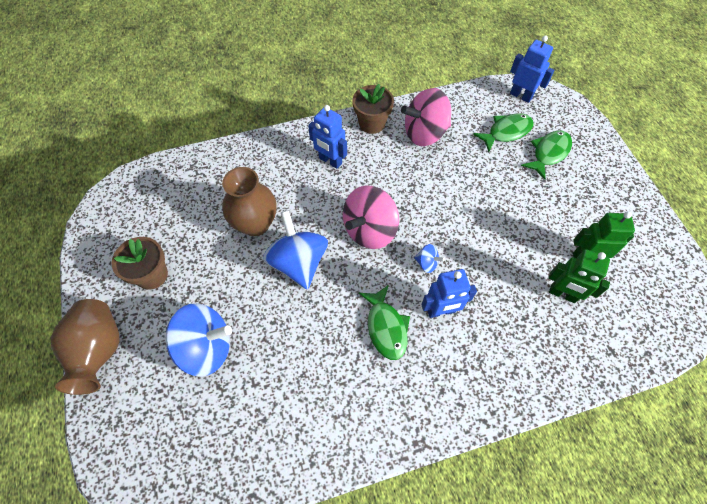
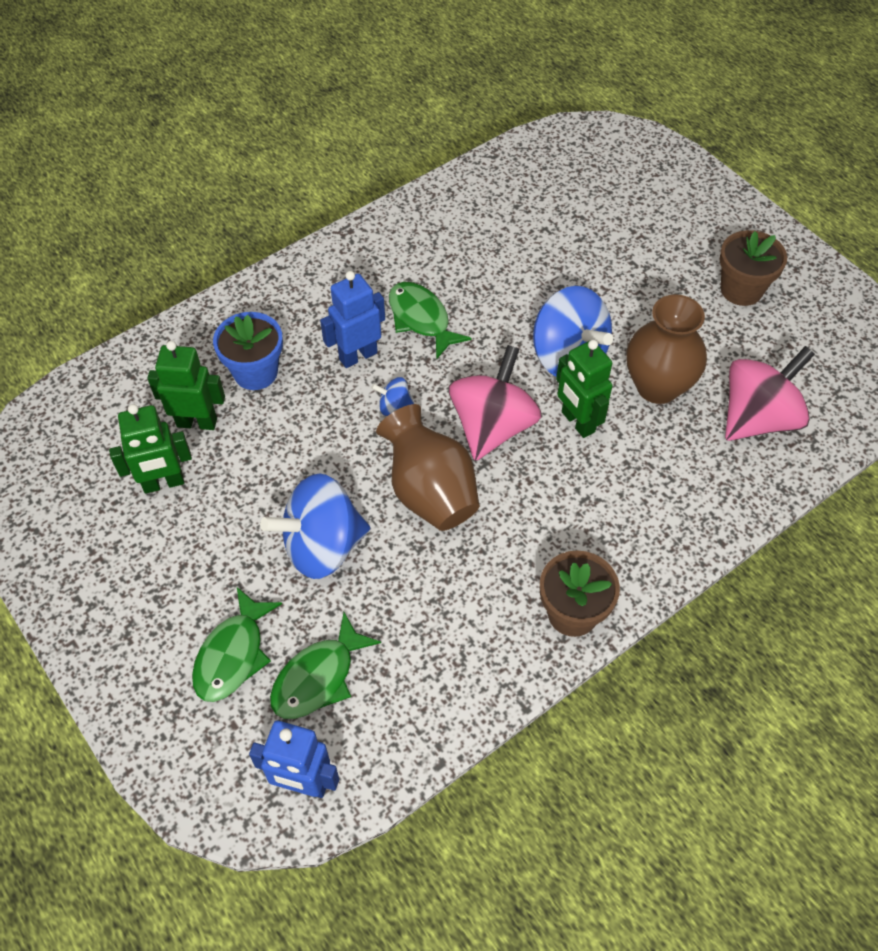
camera: 160 degrees right, 5 degrees down
brown vase [51,299,120,395] -> brown vase moved to [376,404,479,531]
blue spinning top [166,303,232,377] -> blue spinning top moved to [260,473,370,579]
blue robot [308,105,347,169] -> none
pink spinning top [401,88,451,146] -> pink spinning top moved to [725,346,815,441]
none -> blue flower pot [213,312,283,390]
none -> green robot [556,340,613,438]

